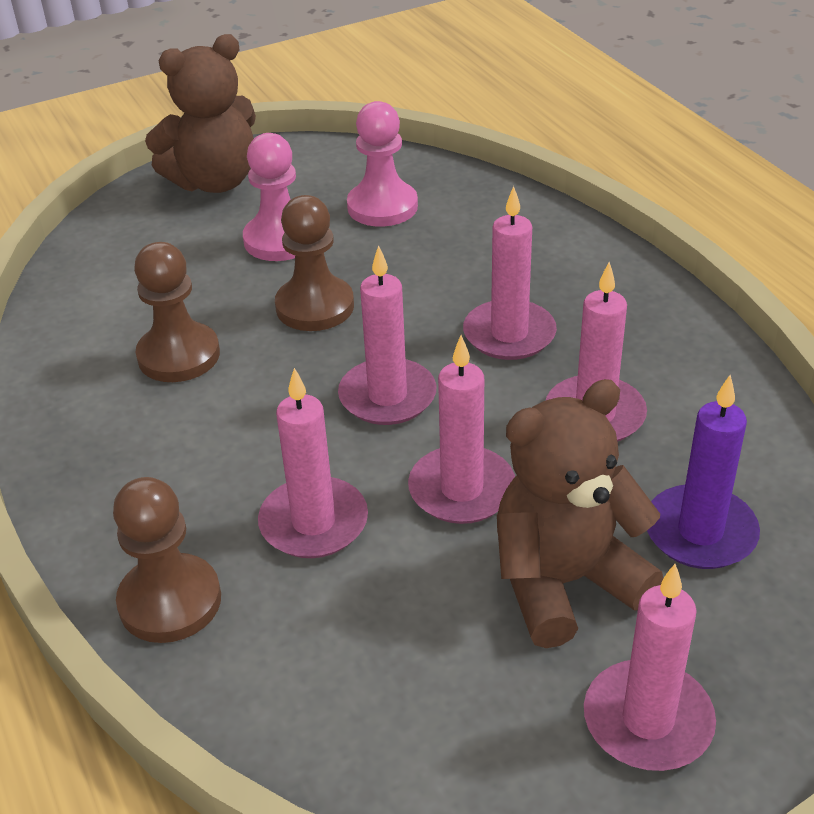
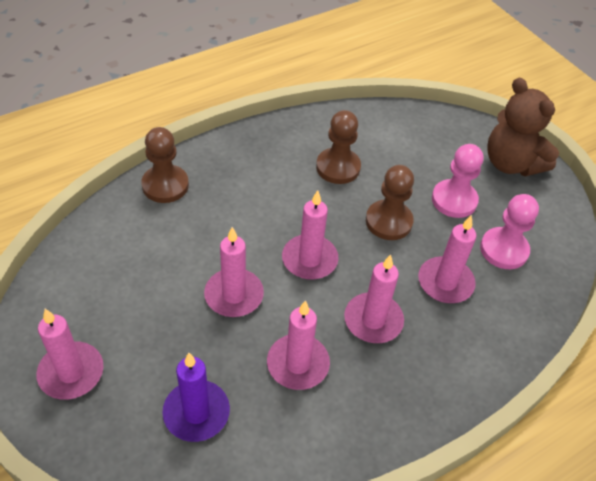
camera: 80 degrees right, 10 degrees up
pink candle [258,368,368,558] -> pink candle moved to [418,215,476,303]
brown teddy bear [497,379,663,648] -> none

